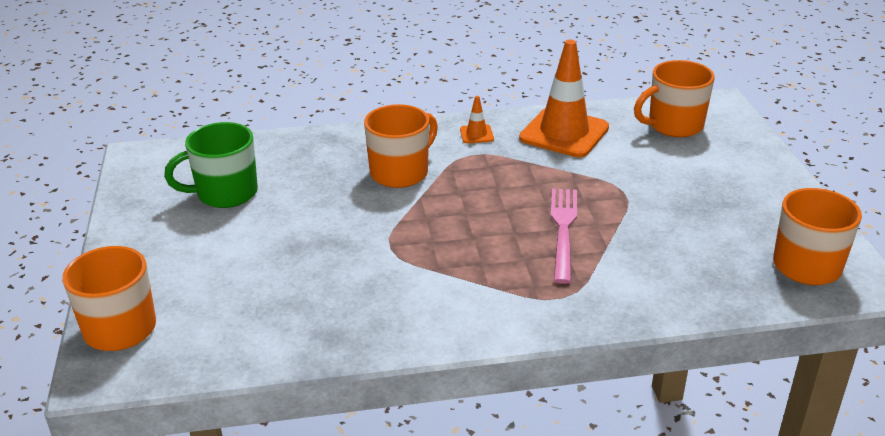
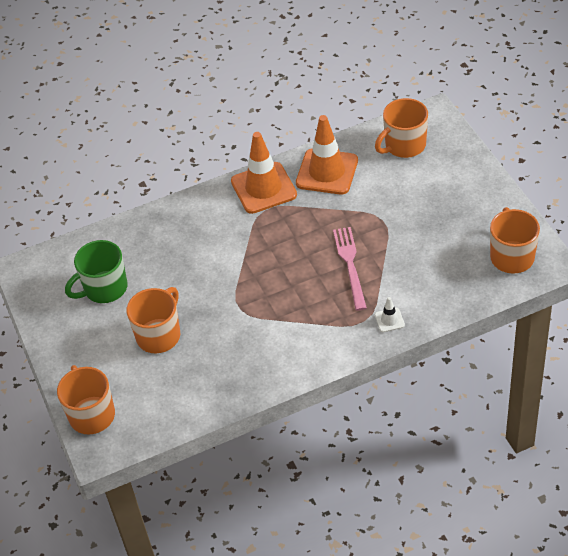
camera: 10 degrees left, 15 degrees up
orange mug [364,104,438,188] -> orange mug moved to [126,287,180,353]
orange traffic cone [460,96,494,143] -> orange traffic cone [231,132,297,214], size x2.33
none -> white traffic cone [375,297,405,332]

